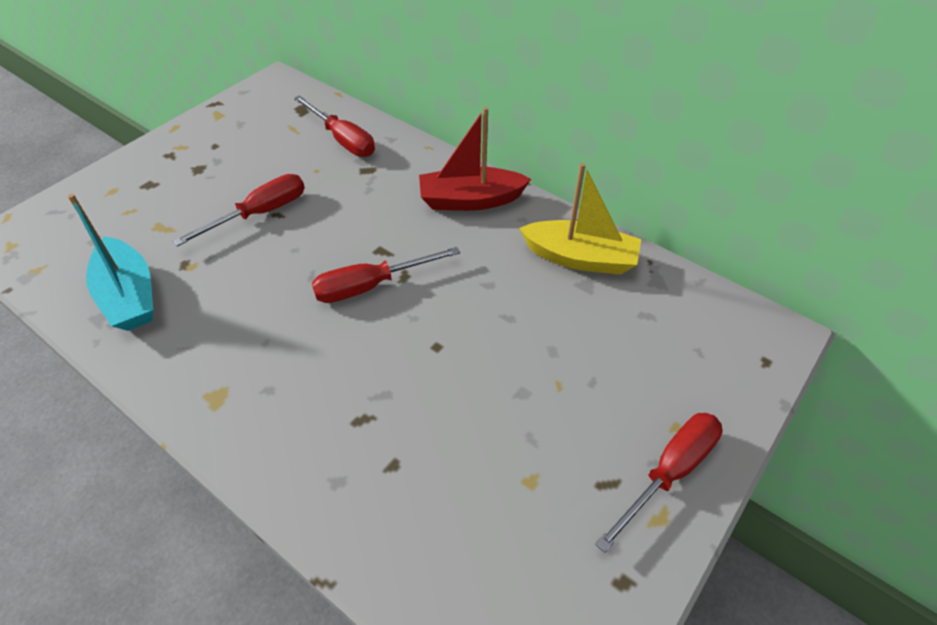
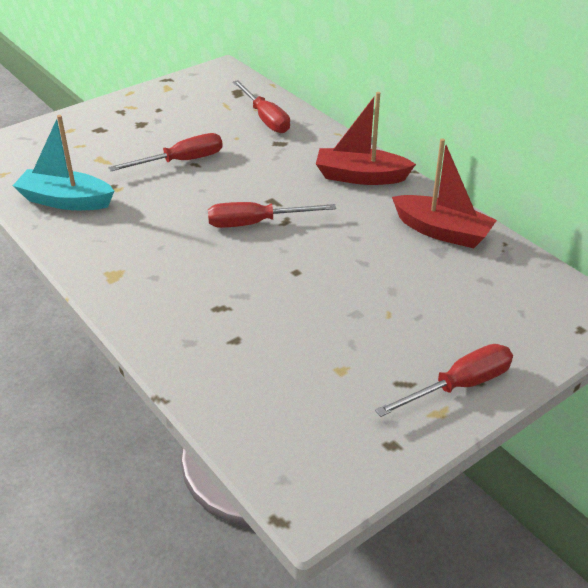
camera: 15 degrees right, 10 degrees down
turquoise boat [68,194,153,331] -> turquoise boat turned 120 degrees clockwise [13,115,114,210]
yellow boat [519,163,641,275] -> red boat [392,138,497,248]

